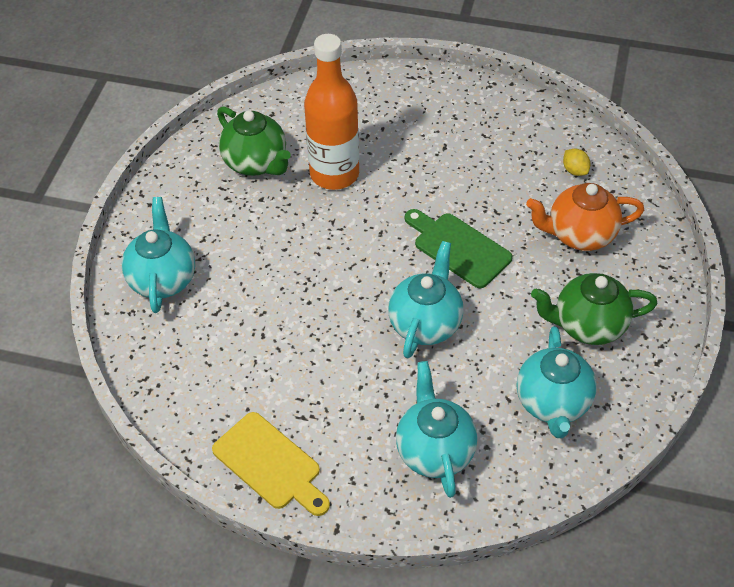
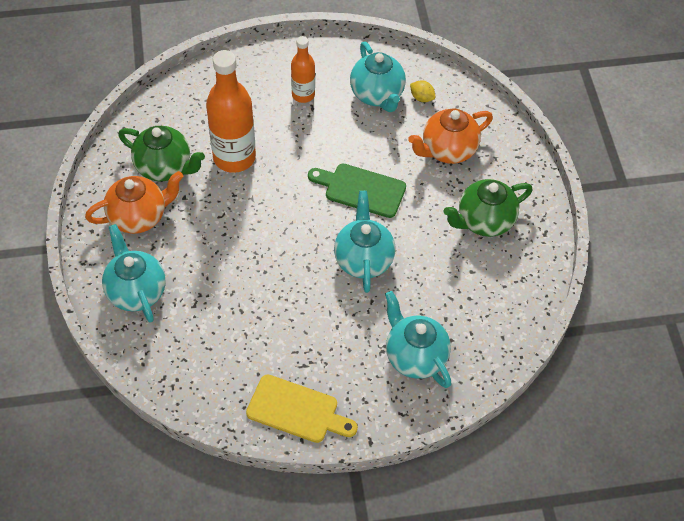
camera: 25 degrees left, 5 degrees up
turquoise teapot [517,326,597,438] -> turquoise teapot moved to [350,42,406,112]
none -> orange teapot [85,171,183,234]
none -> orange bottle [291,36,315,103]

